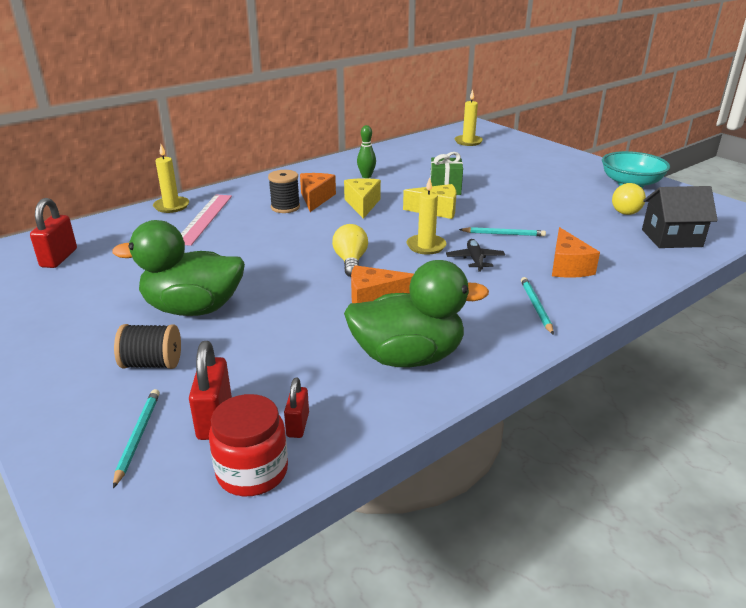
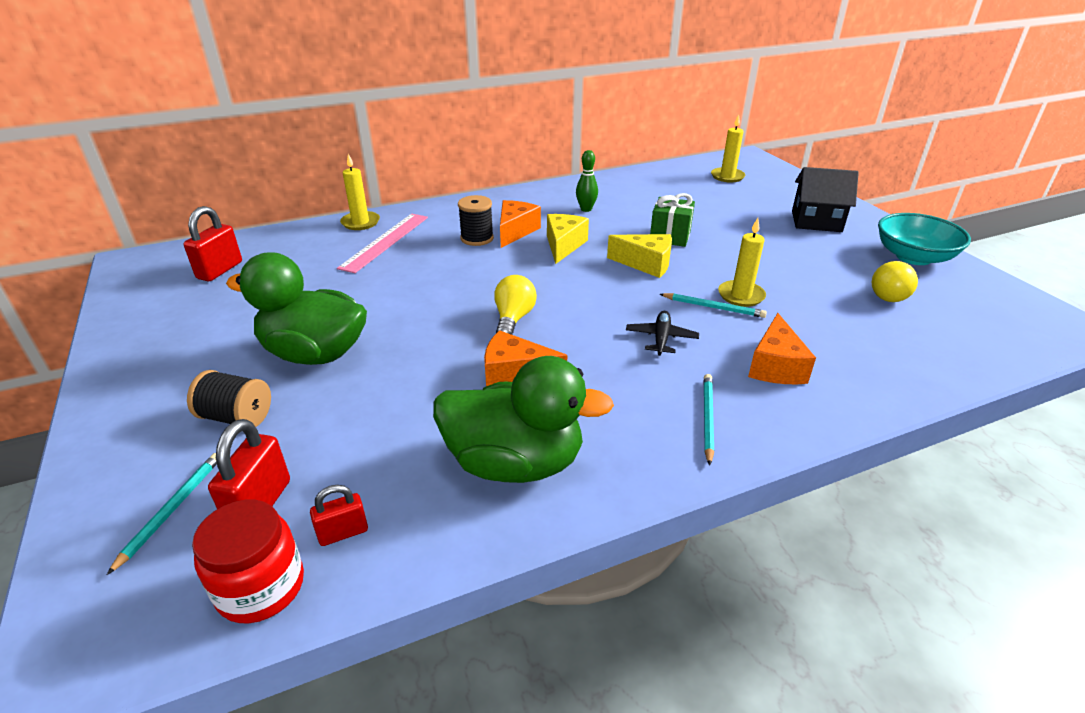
camera: 15 degrees right, 5 degrees up
red padlock [284,377,309,438] -> red padlock turned 45 degrees clockwise [310,485,368,546]
yellow candle [407,177,447,255] -> yellow candle moved to [718,218,766,307]
black house [642,186,718,248] -> black house moved to [792,167,859,232]

